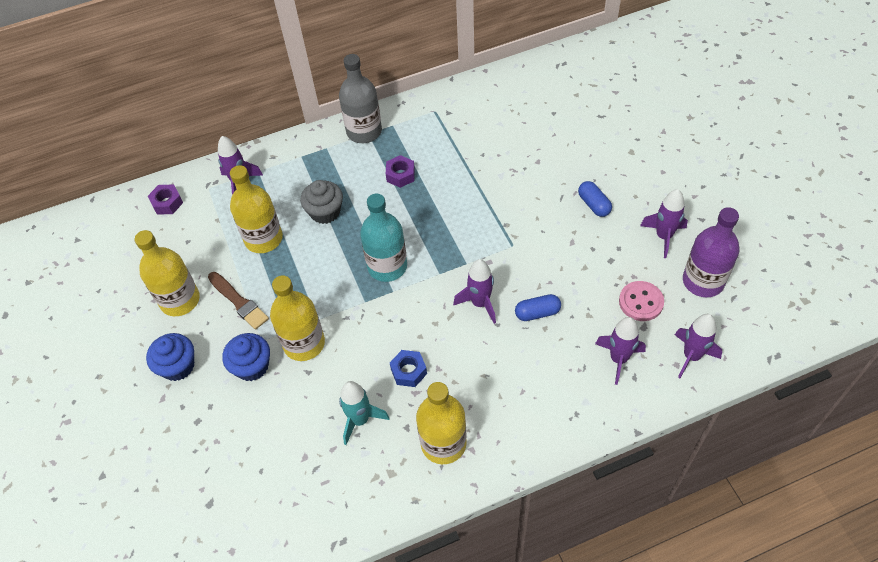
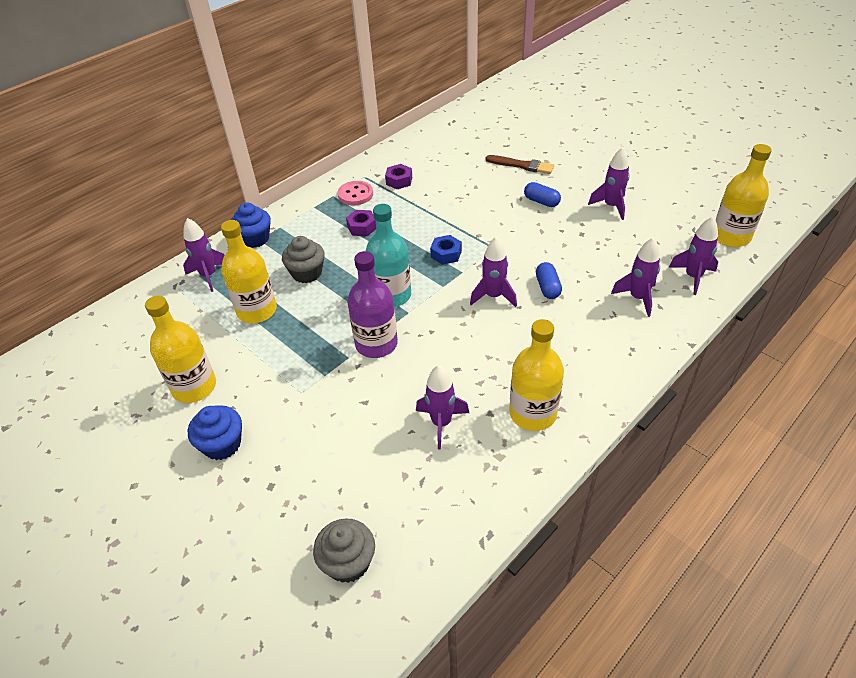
camera: 25 degrees left, 10 degrees down
purple nut [148,184,183,215] -> purple nut moved to [385,164,412,189]
brown brush [208,272,269,330] -> brown brush moved to [486,155,554,174]
blue cupcake [222,333,270,381] -> blue cupcake moved to [231,202,271,248]
yellow bottle [270,275,325,361] -> yellow bottle moved to [716,144,772,247]
grey bottle [339,54,382,143] -> none
turquoise rocket [339,381,389,445] -> purple rocket [416,365,469,449]
blue nut [390,350,427,387] -> blue nut moved to [430,235,462,265]
blue capsule [515,294,561,321] -> blue capsule turned 60 degrees counterclockwise [536,262,562,299]
pink button [619,281,664,321] -> pink button moved to [338,181,373,205]
purple bottle [683,207,739,297] -> purple bottle moved to [347,251,398,358]
none -> grey cupcake [313,518,375,583]

